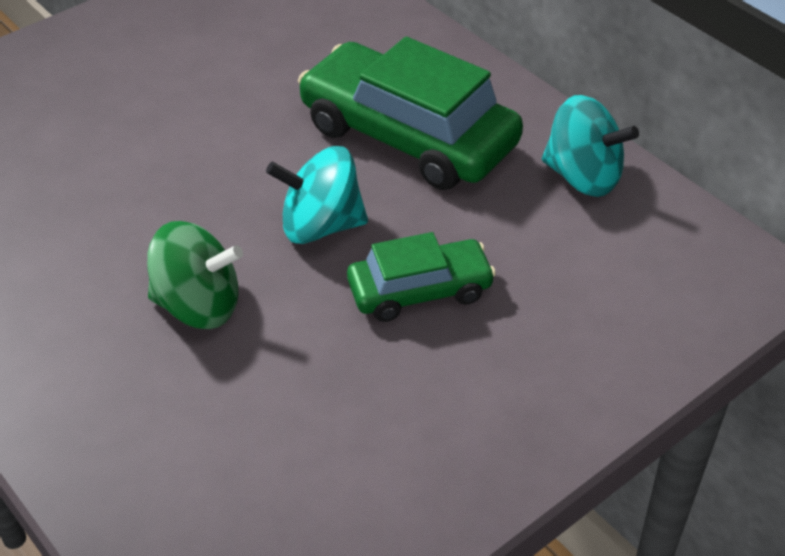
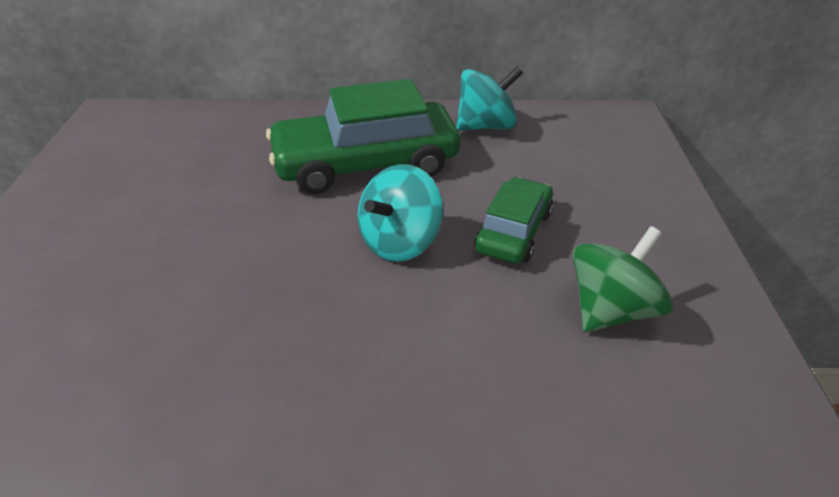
camera: 50 degrees left, 5 degrees down
green spinning top [147,221,243,329] -> green spinning top moved to [573,226,673,332]

